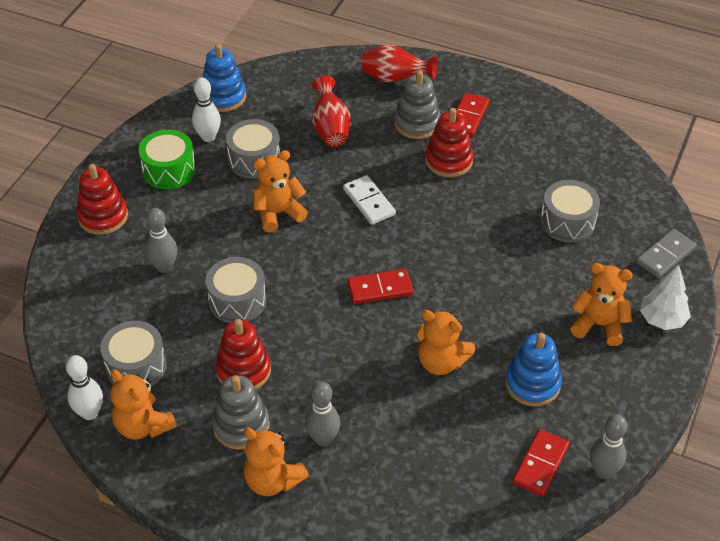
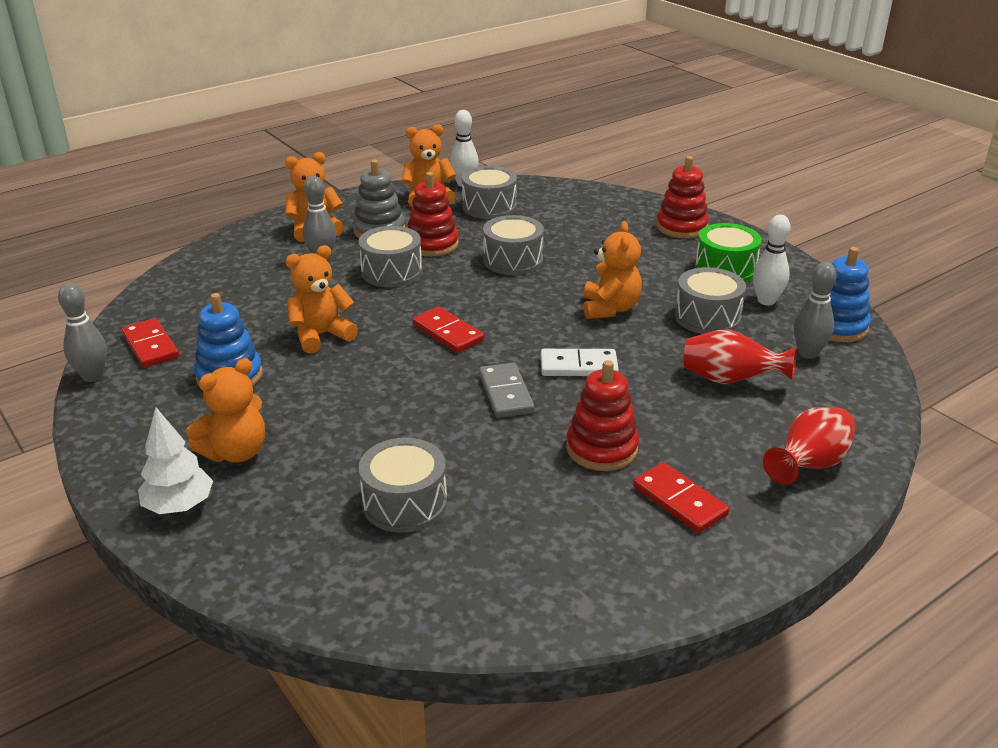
camera: 120 degrees right, 15 degrees down
grey bowling pin [146,208,177,273] -> grey bowling pin moved to [794,262,837,359]
red domino [347,269,413,304] -> red domino turned 60 degrees counterclockwise [413,307,484,353]
grey stacking toy [394,70,441,139] -> none
grey domino [636,229,696,278] -> grey domino moved to [479,363,535,418]
none -> grey drum [358,226,422,287]

